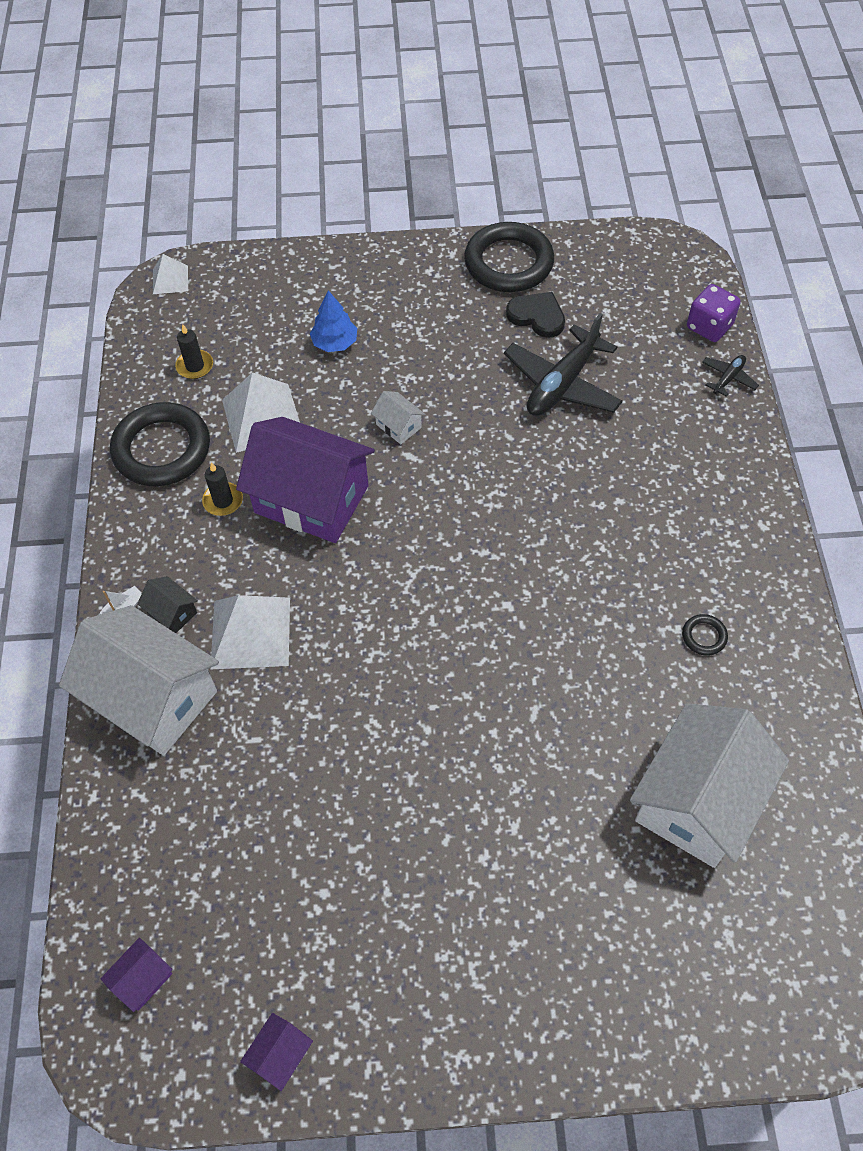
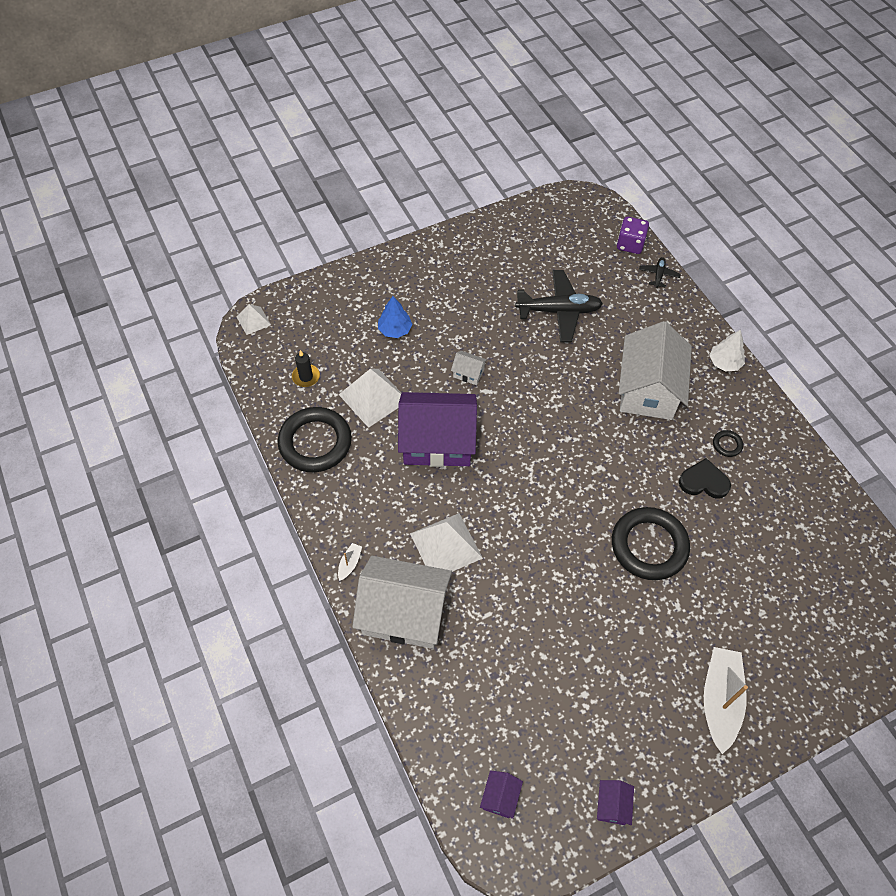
camera: 25 degrees left, 0 degrees up
black house [137,576,198,633] -> none
black candle [202,462,243,516] -> none
black ring [464,222,554,292] -> black ring moved to [612,507,690,580]
black plane [504,313,623,416] -> black plane turned 105 degrees counterclockwise [515,270,603,342]
black heart [506,292,565,338] -> black heart moved to [679,458,731,499]
white house [630,703,789,868] -> white house moved to [619,321,692,420]
none -> white boat [704,647,748,754]
none -> white tree [709,329,745,371]

